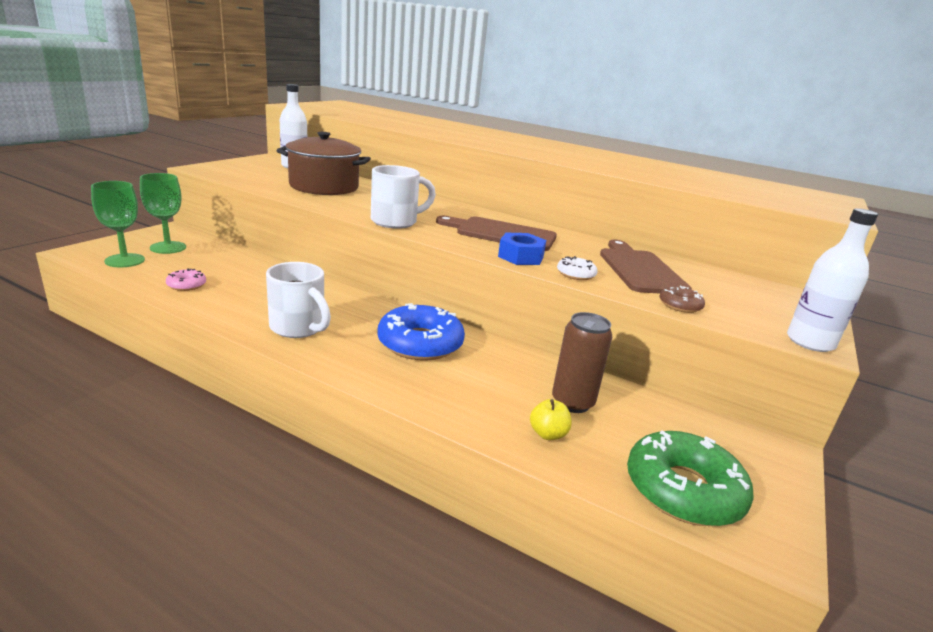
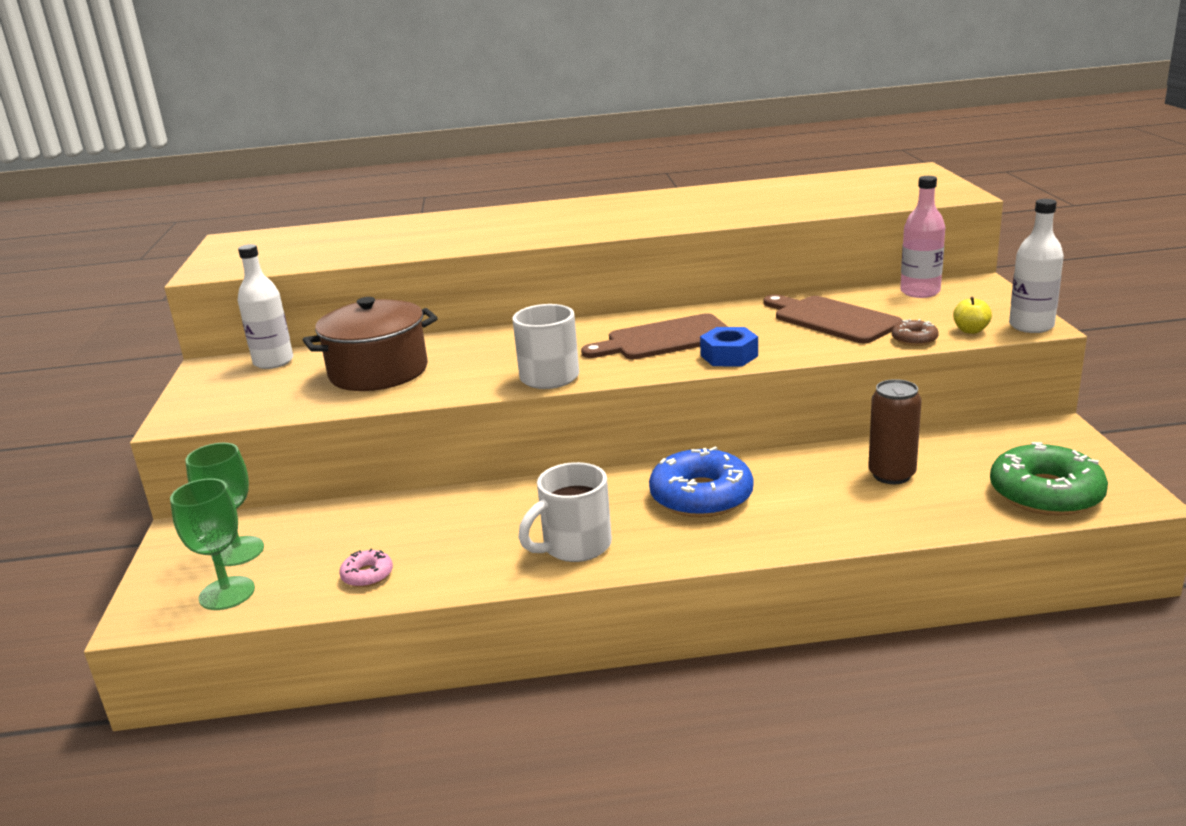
camera: 30 degrees left, 0 degrees up
white mug [266,262,331,338] -> white mug turned 135 degrees clockwise [518,462,612,562]
yellow apple [530,399,572,440] -> yellow apple moved to [953,297,992,334]
white donut [557,256,598,280] -> none
none -> pink bottle [900,176,945,298]

